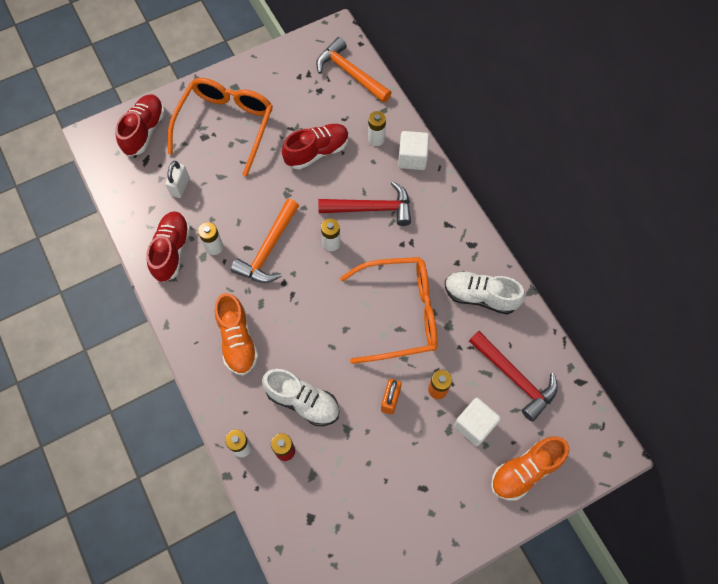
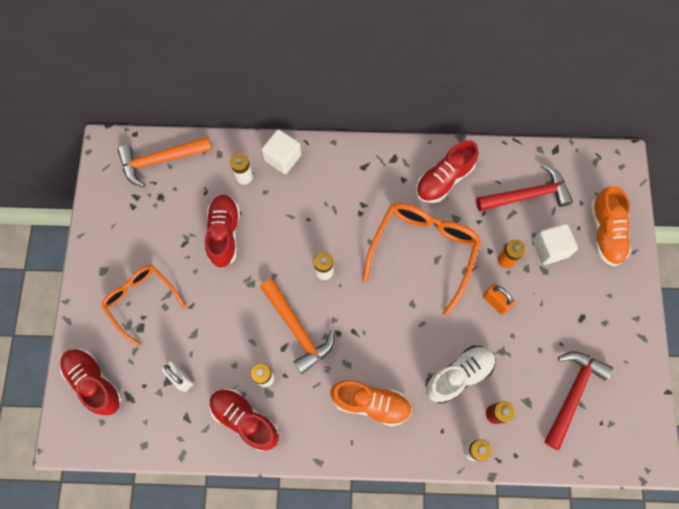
camera: 60 degrees left, 5 degrees up
orange glasses [168,78,273,177] -> orange glasses [101,265,186,347], size x0.65
red hammer [318,181,411,226] -> red hammer moved to [544,351,613,450]
white shoe [445,271,525,314] -> red shoe [416,140,478,203]

